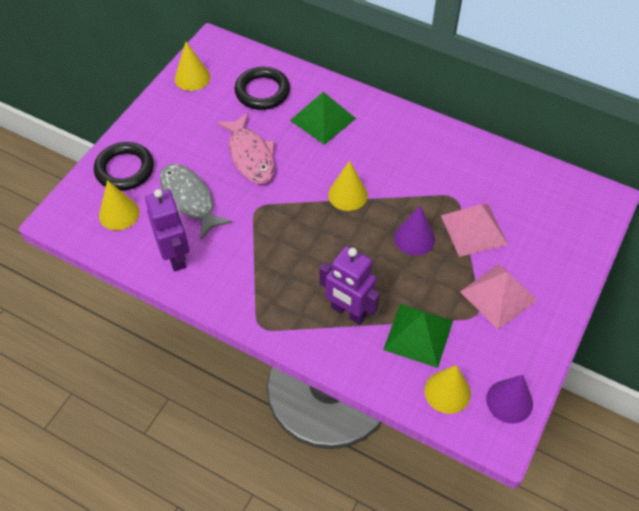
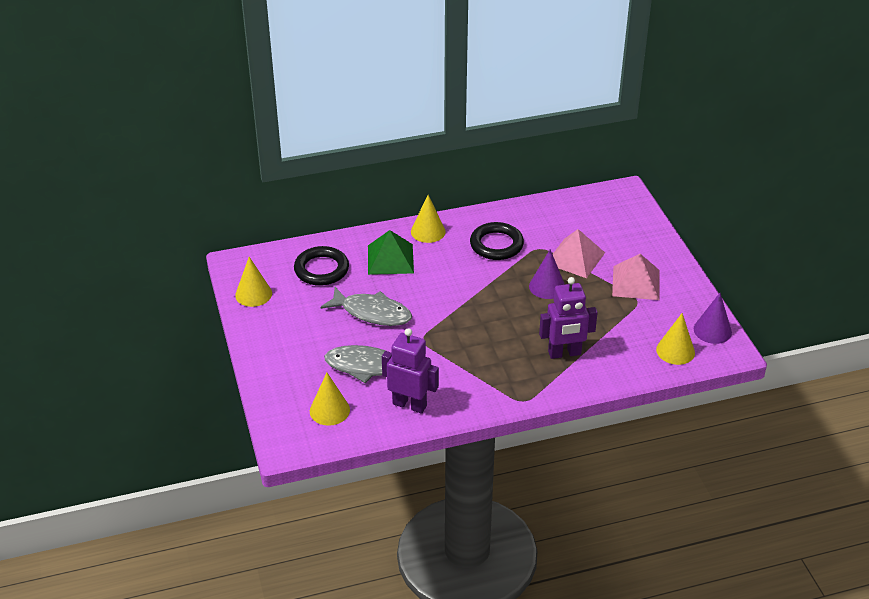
camera: 45 degrees left, 15 degrees down
black ring [94,142,154,191] -> black ring moved to [470,222,524,260]
pink fish [217,113,275,184] -> grey fish [321,287,412,326]
yellow cone [328,161,368,211] -> yellow cone moved to [411,195,446,243]
green pyramid [383,304,453,368] -> none

